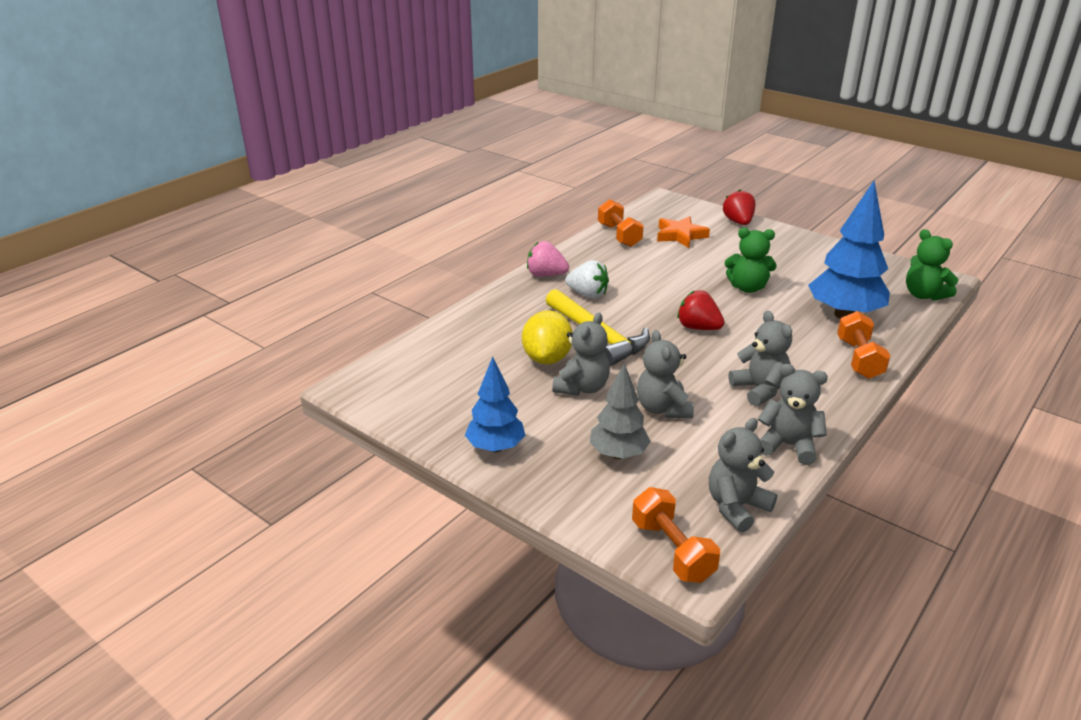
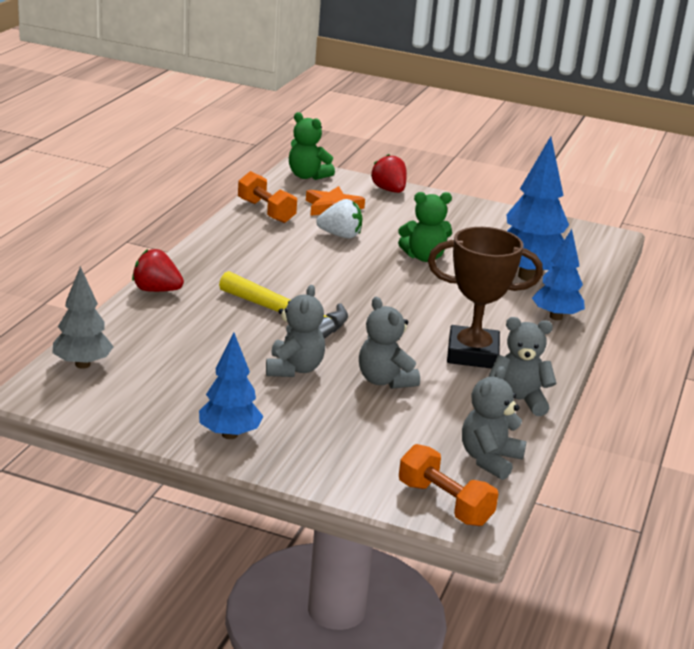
camera: 20 degrees left, 5 degrees down
yellow lemon [522,310,573,364] -> none
pink strawberry [527,241,569,277] -> none
white strawberry [565,260,609,298] -> white strawberry moved to [316,199,362,239]
grey tree [590,363,651,459] -> grey tree moved to [53,266,114,369]
red strawberry [677,290,724,330] -> red strawberry moved to [132,249,184,292]
grey teddy bear [729,311,792,406] -> brown trophy [428,227,543,369]
orange dumbbell [837,311,890,379] -> blue tree [532,229,585,320]
green teddy bear [906,229,958,301] -> green teddy bear moved to [289,112,335,180]

